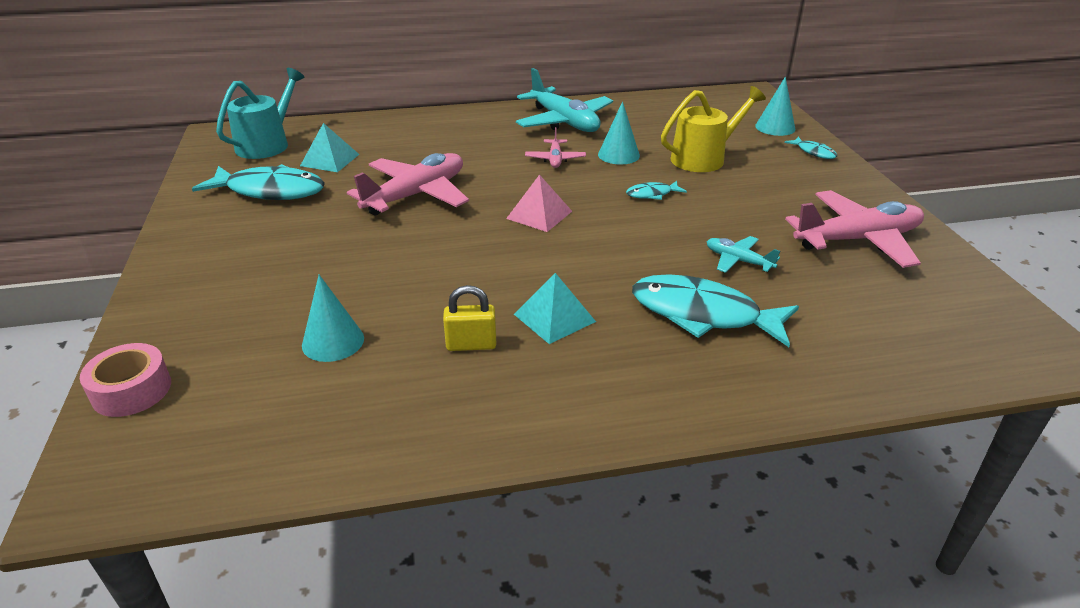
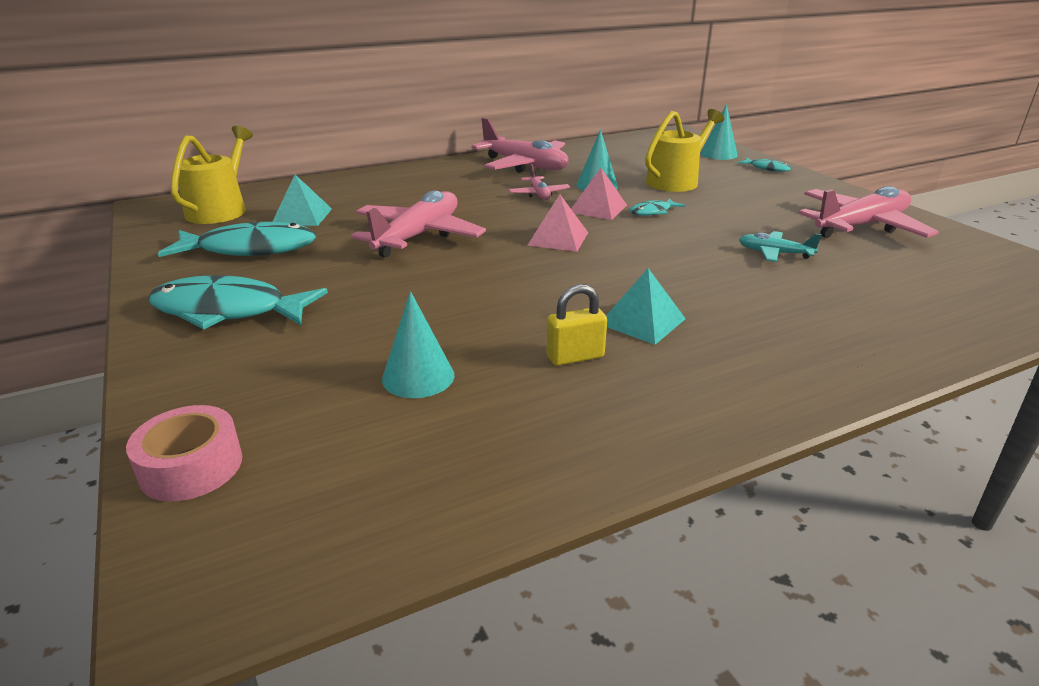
camera: 15 degrees left, 5 degrees down
turquoise watering can [216,68,305,159] -> yellow watering can [171,126,253,224]
turquoise plane [516,68,613,132] -> pink plane [472,118,569,173]
turquoise fish [632,275,799,347] -> turquoise fish moved to [148,275,328,330]
none -> pink pyramid [571,168,627,220]

